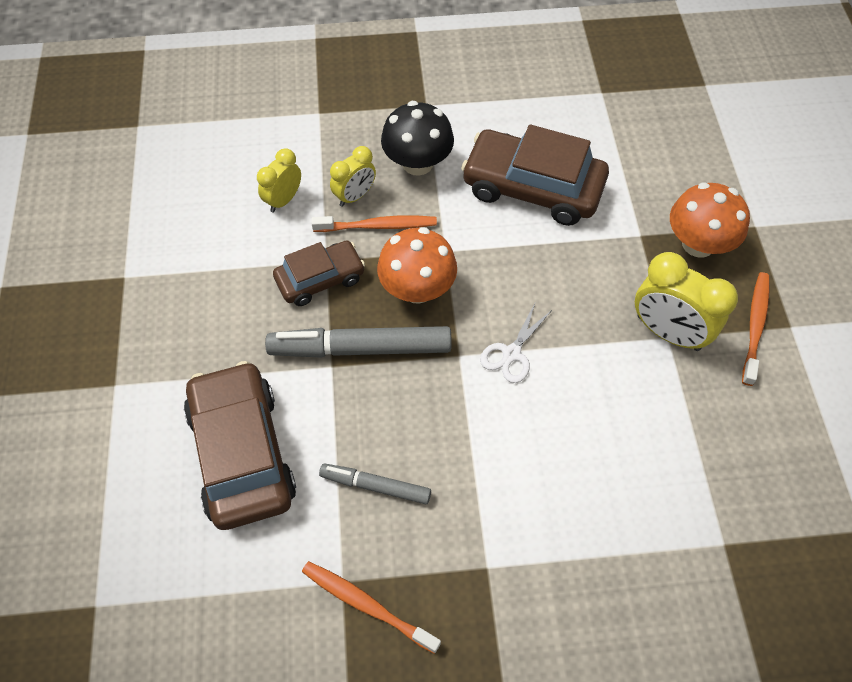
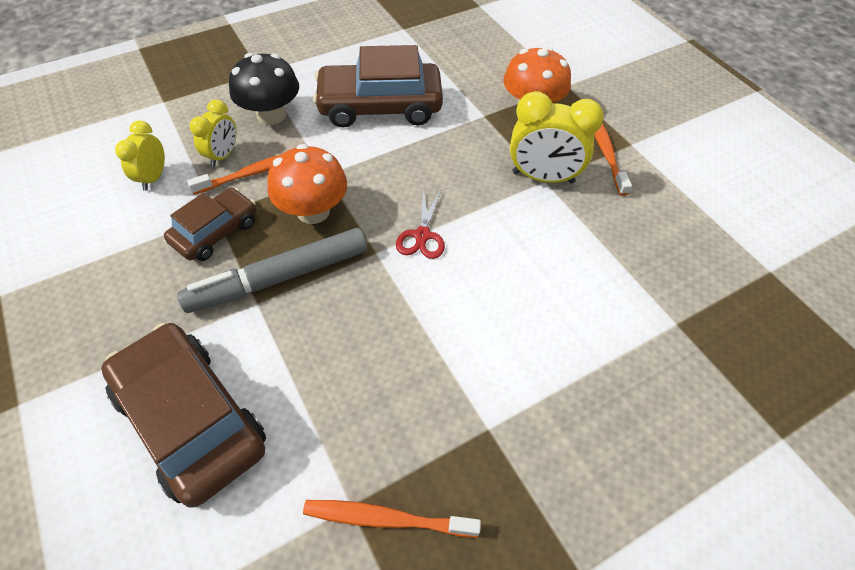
camera: 25 degrees left, 5 degrees down
grey marker [319,463,431,504] -> none
white scissors [480,303,552,383] -> red scissors [396,188,445,259]

